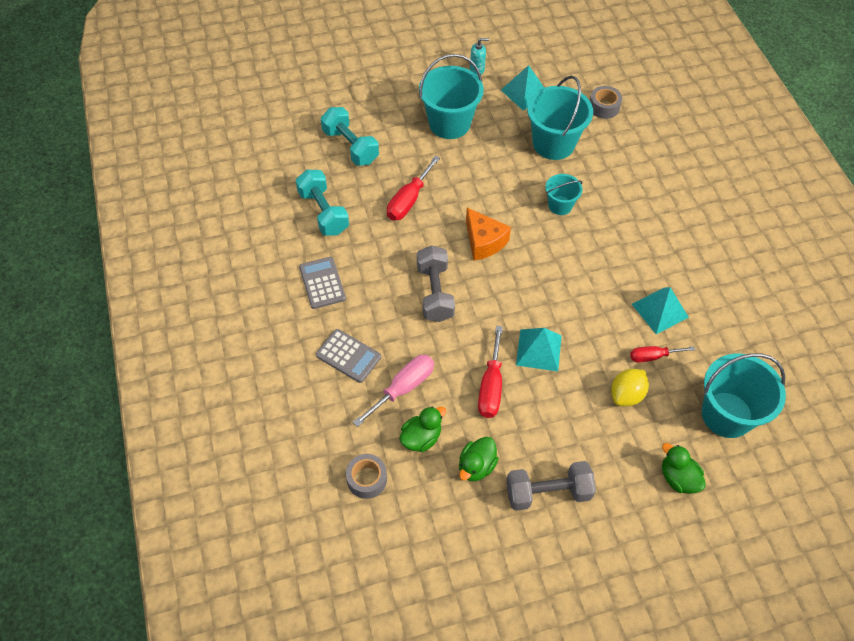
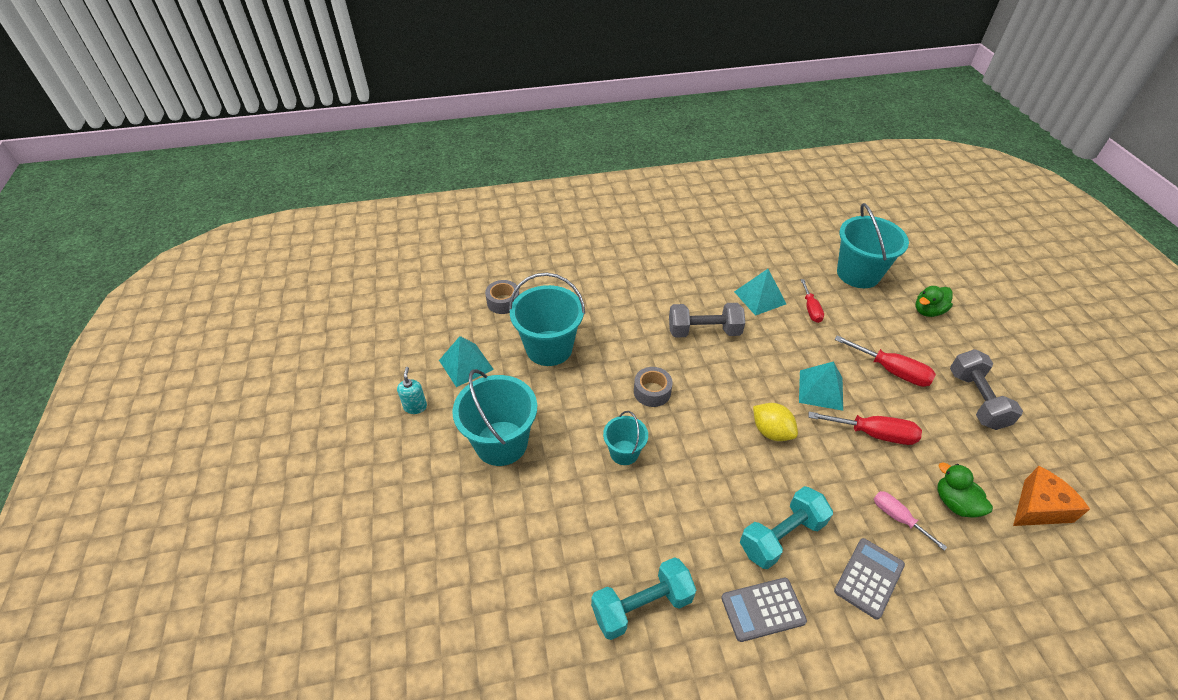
camera: 85 degrees left, 10 degrees down
turquoise dumbbell [321,107,379,166] -> turquoise dumbbell moved to [740,486,833,569]
grey tape [346,454,387,499] -> grey tape moved to [634,367,673,407]
pink screwdriver [353,355,434,427] -> pink screwdriver [874,491,947,550], size x0.65
red screwdriver [387,156,440,221] -> red screwdriver moved to [834,335,936,387]
grey dumbbell [417,245,455,322] -> grey dumbbell moved to [669,303,745,338]
green duck [459,437,499,481] -> none
orange cheese [466,208,511,261] -> orange cheese moved to [1013,466,1090,526]
turquoise bucket [545,174,582,215] -> turquoise bucket moved to [603,411,648,465]
yellow lemon [611,369,649,406] -> yellow lemon moved to [753,403,798,441]

